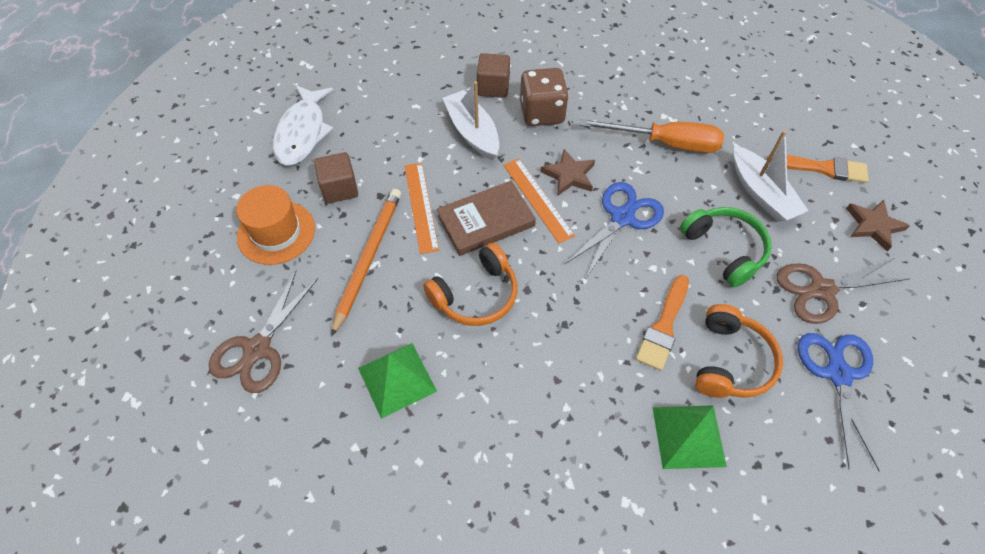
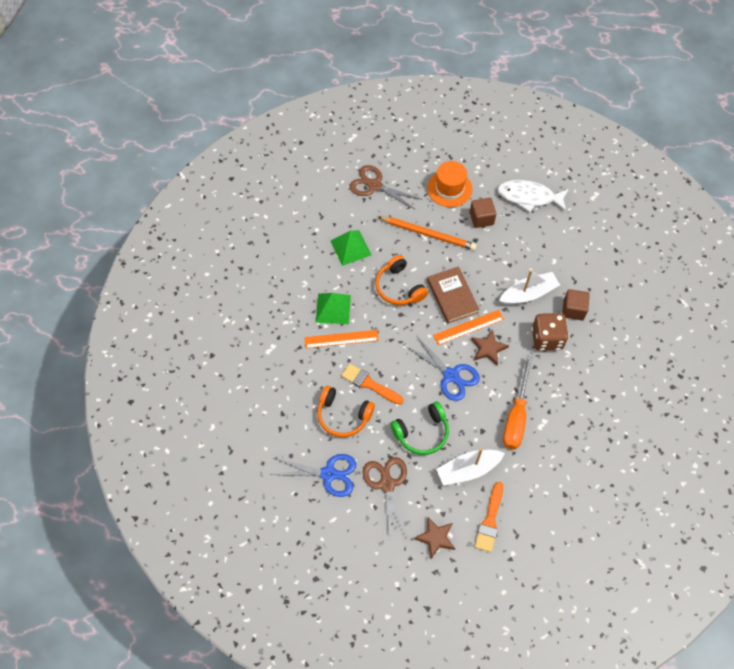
camera: 95 degrees right, 5 degrees up
orange ruler [404,163,439,254] -> orange ruler moved to [304,330,379,348]
green pyramid [652,405,727,469] -> green pyramid moved to [316,293,351,324]

